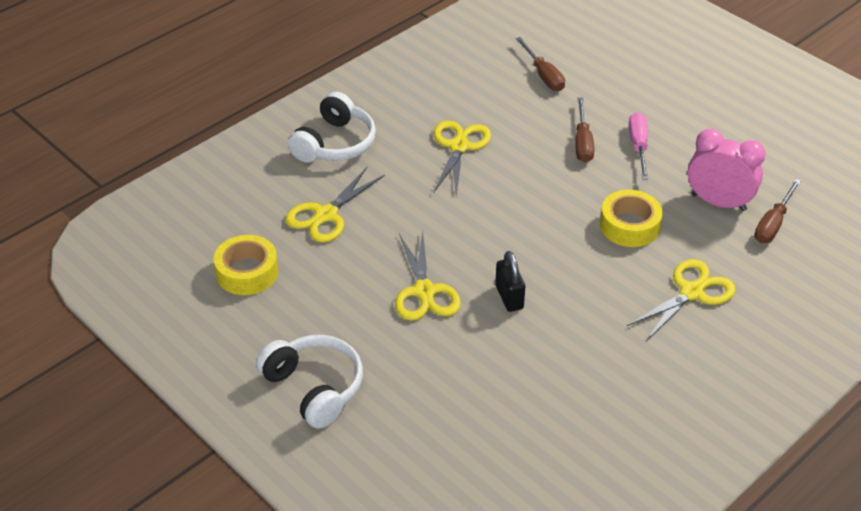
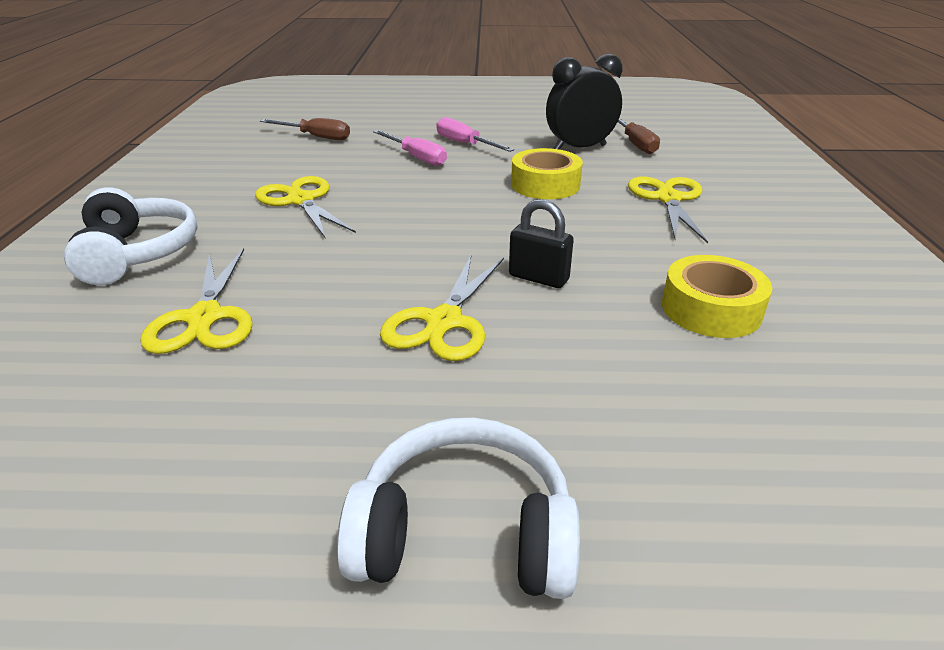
camera: 45 degrees left, 10 degrees down
yellow tape [214,235,278,295] -> yellow tape moved to [662,255,772,338]
yellow scissors [395,231,461,321] -> yellow scissors turned 75 degrees clockwise [380,256,504,361]
brown screwdriver [575,97,594,163] -> pink screwdriver [373,130,447,166]
pink clock [688,129,766,211] -> black clock [546,54,623,150]

